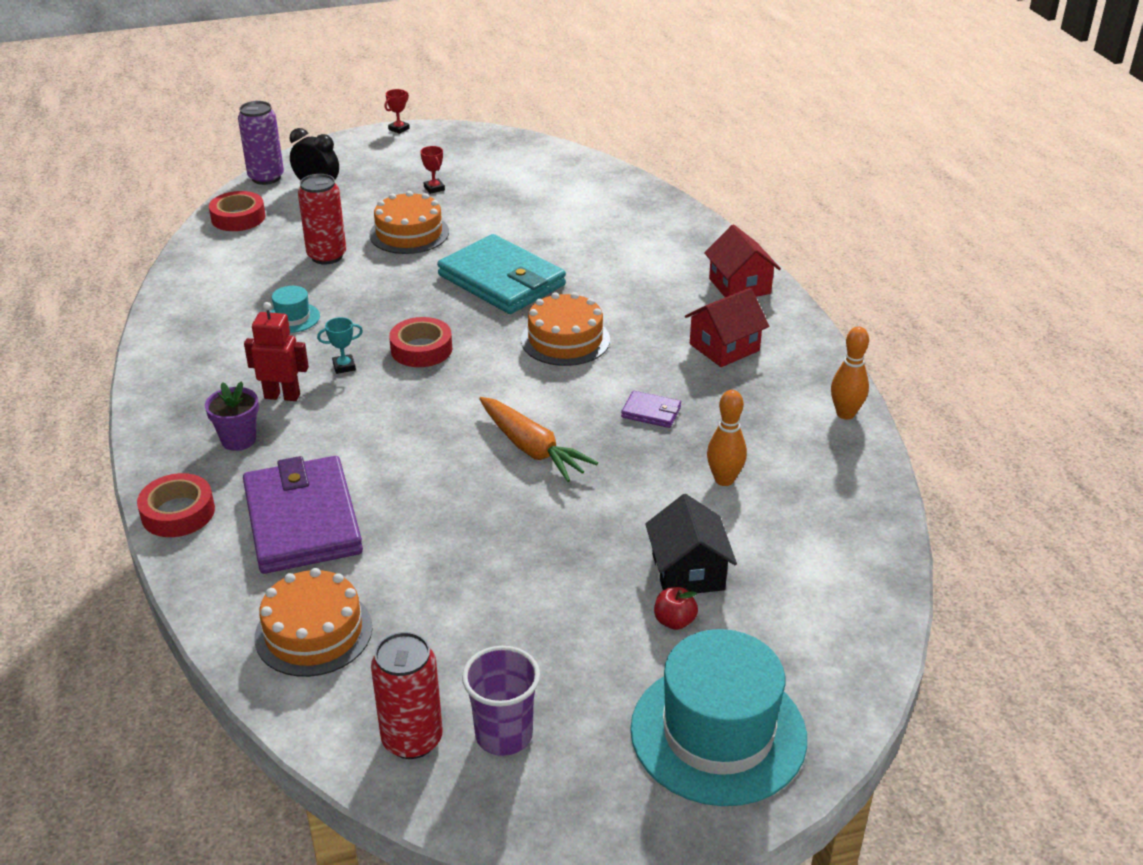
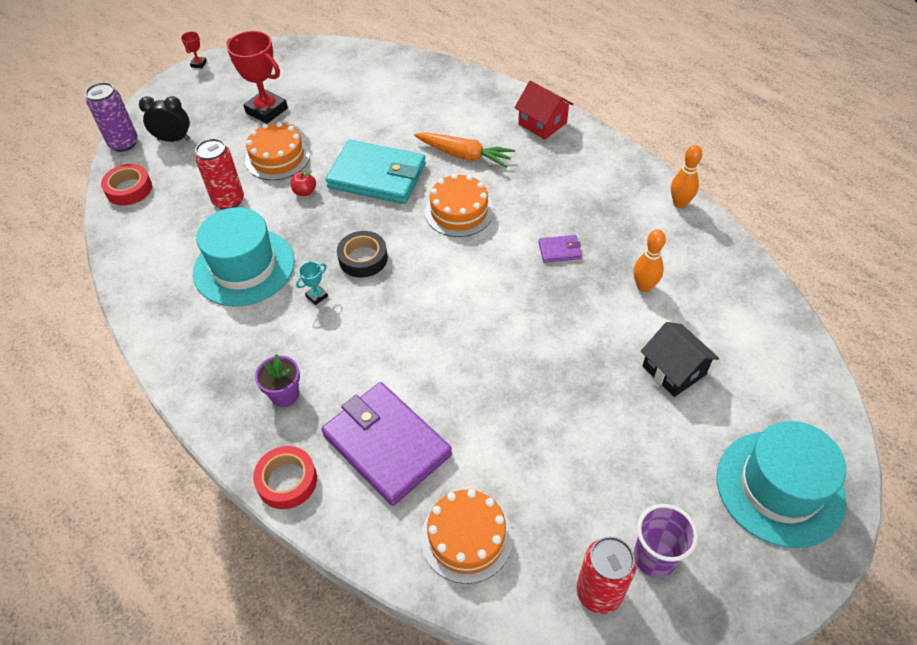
camera: 25 degrees left, 15 degrees up
red robot [244,302,309,401] -> none
turquoise hat [270,286,320,333] -> turquoise hat [193,207,294,307], size x2.28
red tape [389,317,452,367] -> black tape [337,231,388,278]
red trophy [420,146,445,194] -> red trophy [226,31,288,124], size x2.29
orange carrot [479,397,598,482] -> orange carrot moved to [414,132,515,168]
red apple [654,587,698,630] -> red apple moved to [291,171,316,196]
red house [685,288,769,367] -> none

